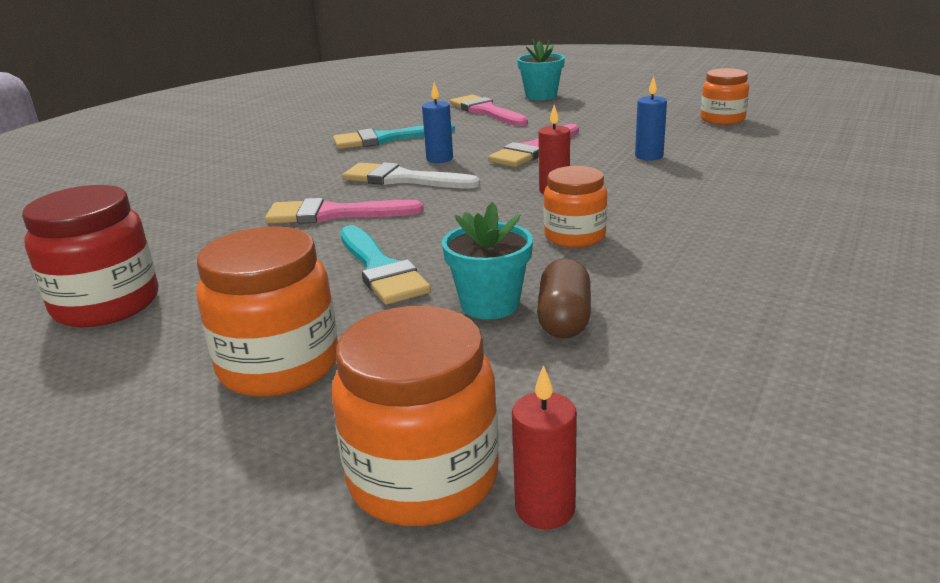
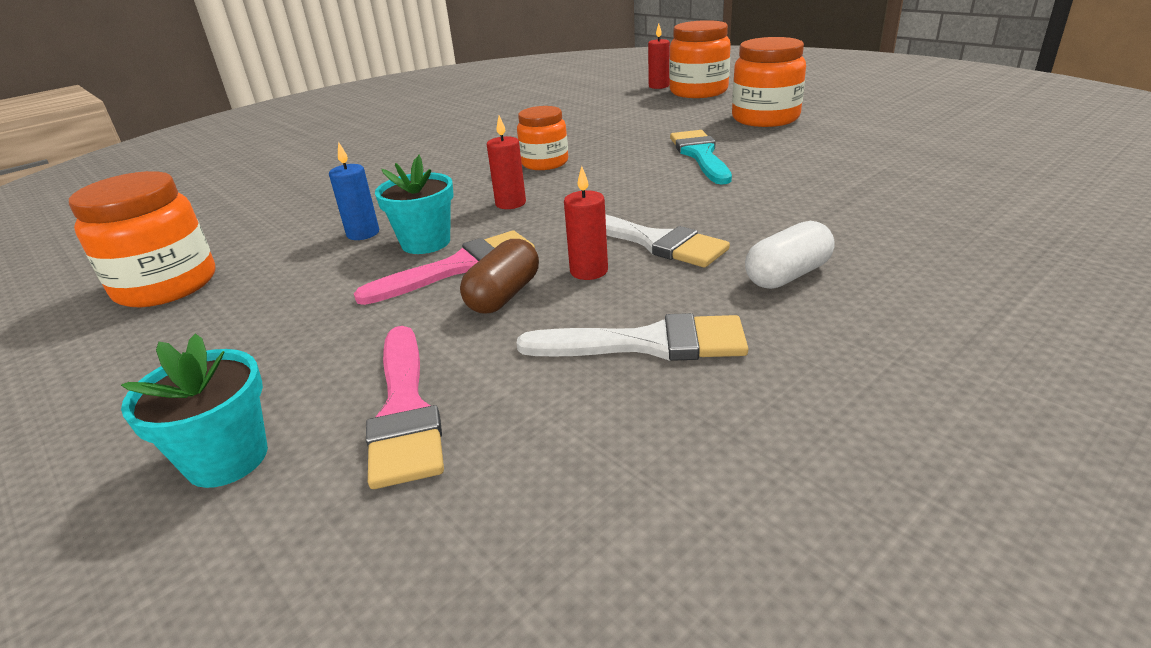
camera: 160 degrees left, 5 degrees up
red jar [22,185,158,327] -> none
pink brush [265,198,424,224] -> none
turquoise brush [333,123,455,149] -> white brush [516,313,748,361]
blue candle [422,82,453,163] -> red candle [564,166,608,280]
turquoise flower pot [442,202,533,319] -> turquoise flower pot moved to [375,155,454,254]
brown capsule [537,258,591,339] -> brown capsule moved to [460,239,539,314]
orange jar [701,68,749,125] -> orange jar [69,171,215,307], size x1.53
none -> white capsule [745,221,835,289]

